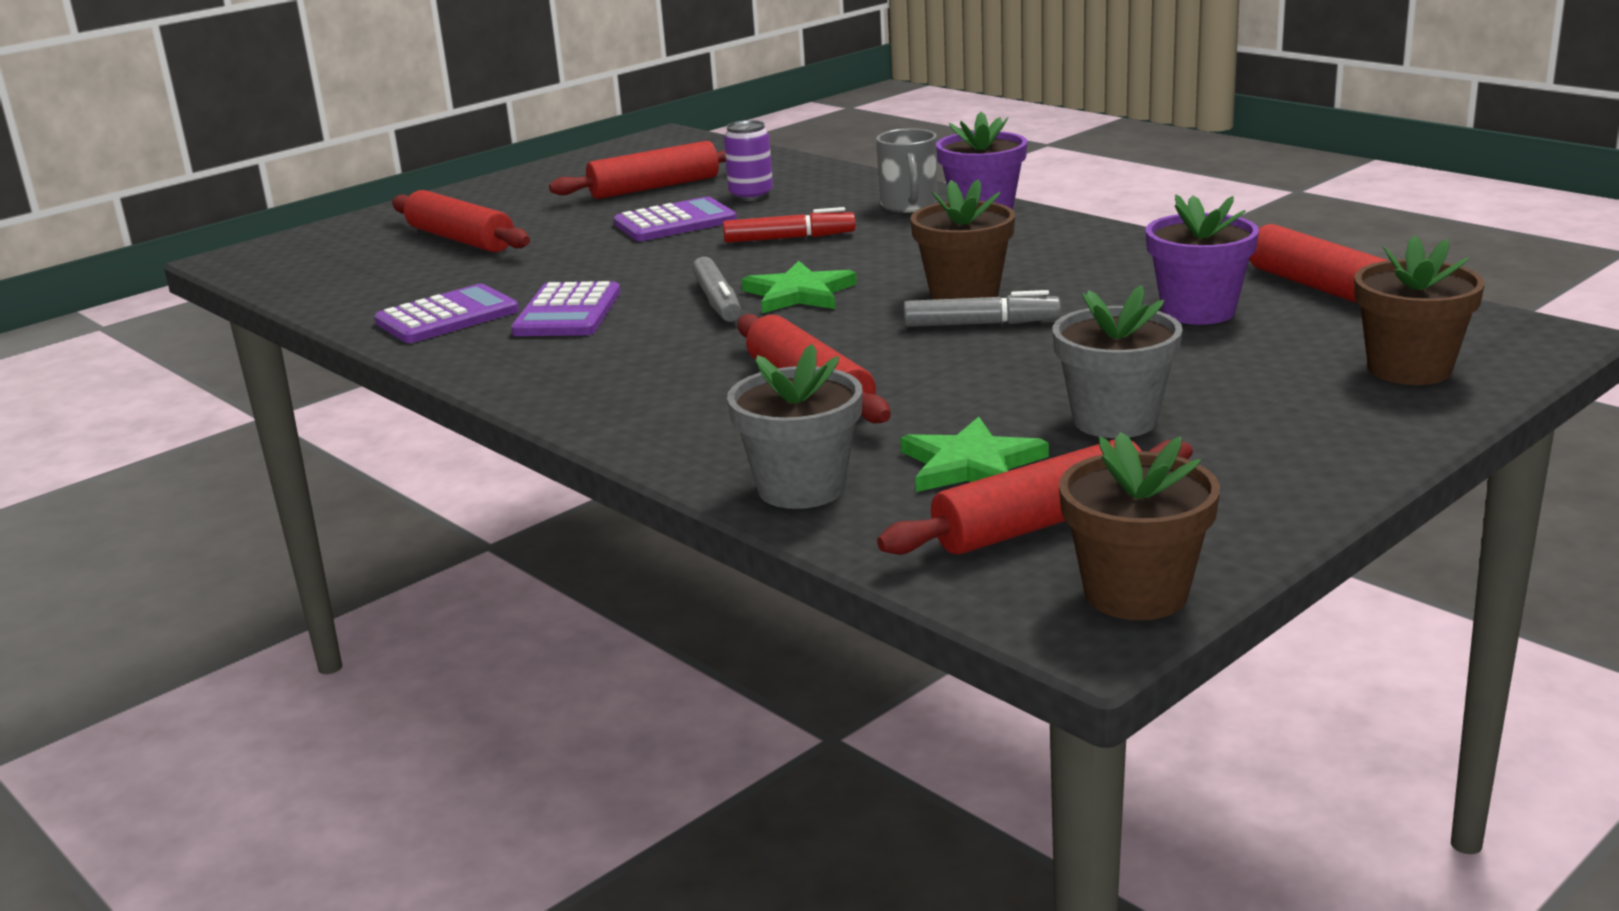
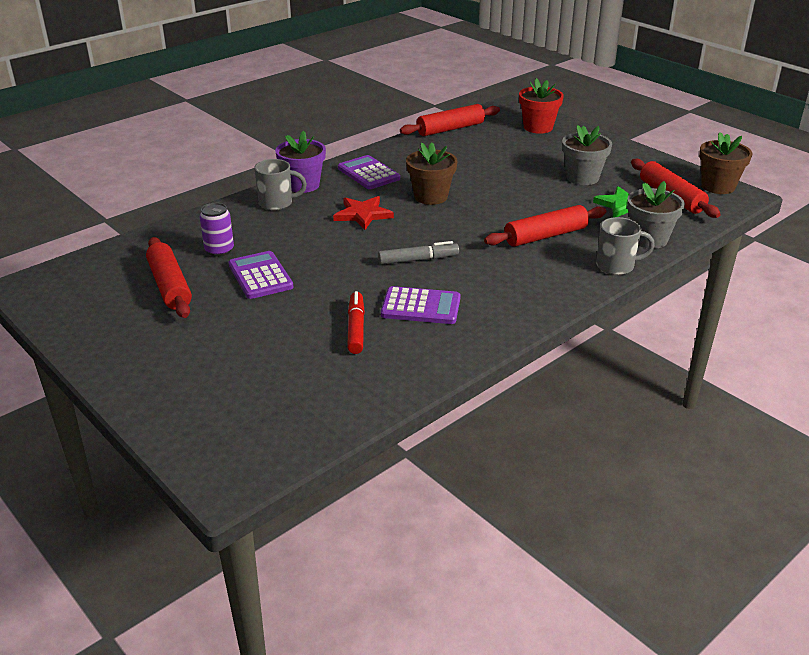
camera: 90 degrees left, 10 degrees up
purple calculator [374,284,519,343] -> purple calculator moved to [338,155,400,189]
red rolling pin [392,190,530,252] -> none
red marker [723,207,856,243] -> red marker moved to [347,291,365,354]
green star [741,261,857,313] -> none
grey marker [904,290,1061,327] -> none
purple flower pot [1146,194,1259,325] -> none
brown flower pot [1354,235,1485,385] -> red flower pot [519,78,564,134]
none -> red star [333,196,394,230]
none -> grey mug [596,217,655,275]

